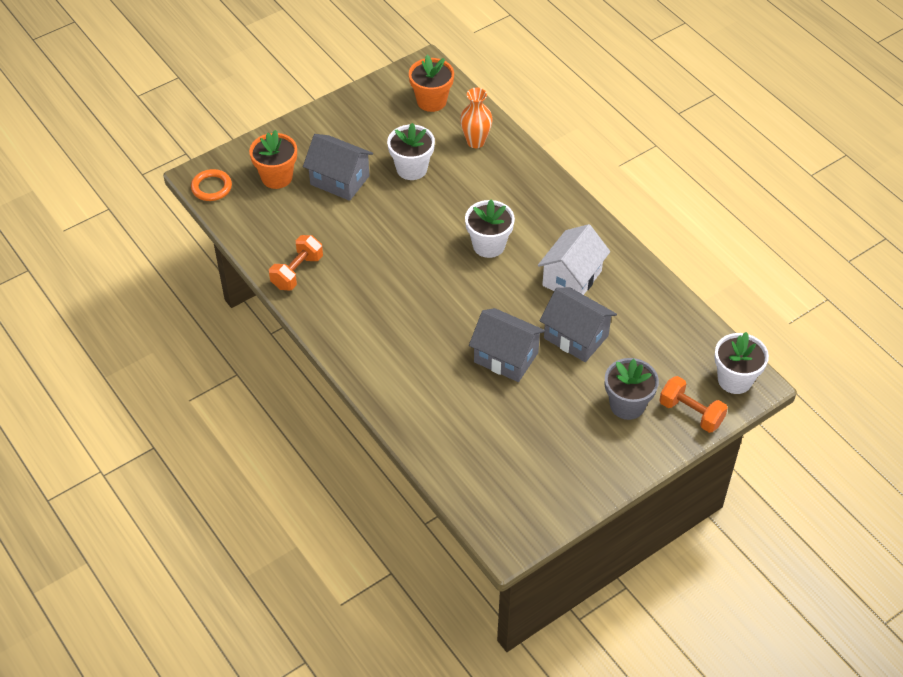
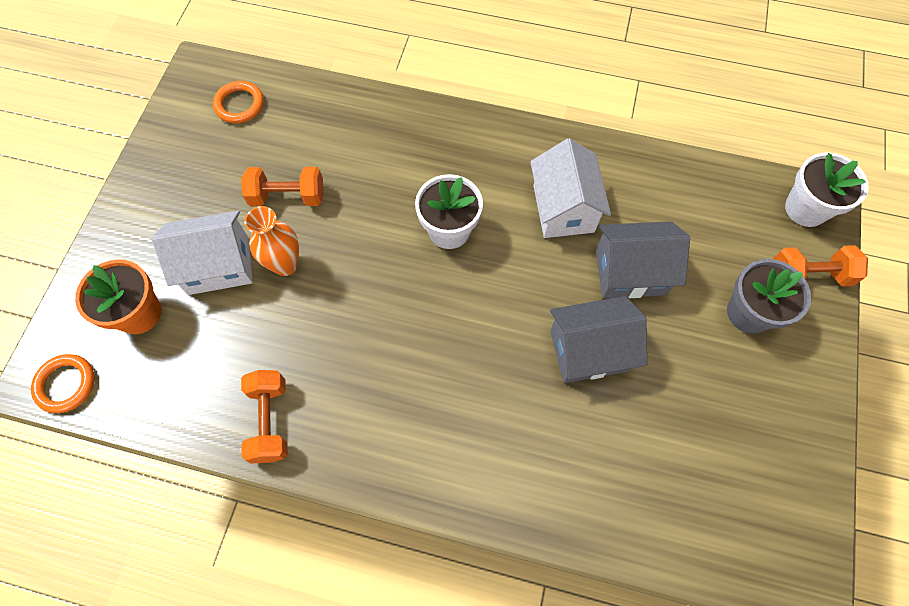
camera: 40 degrees left, 15 degrees up
grey house [303,134,373,201] -> white house [152,210,253,295]
white flower pot [387,123,435,180] -> orange dumbbell [241,167,324,207]
orange flower pot [409,55,454,112] -> orange ring [213,81,264,123]
orange vase [460,88,493,148] -> orange vase moved to [244,206,299,276]

